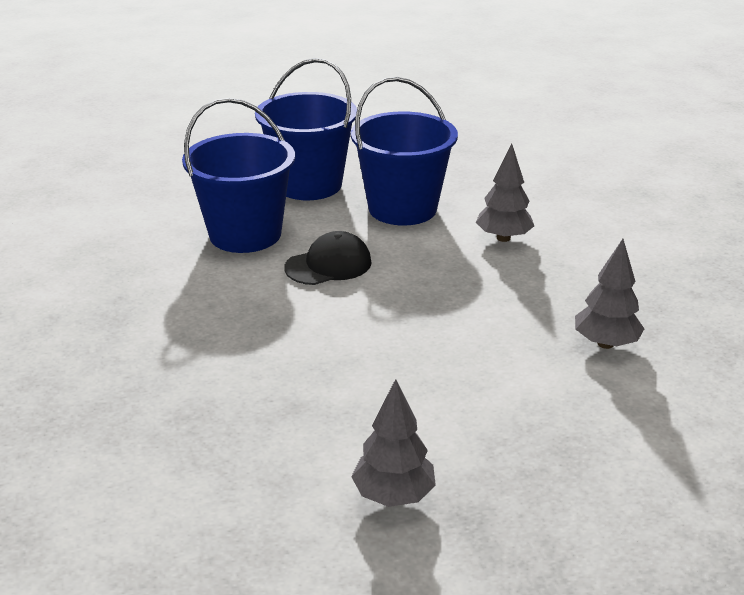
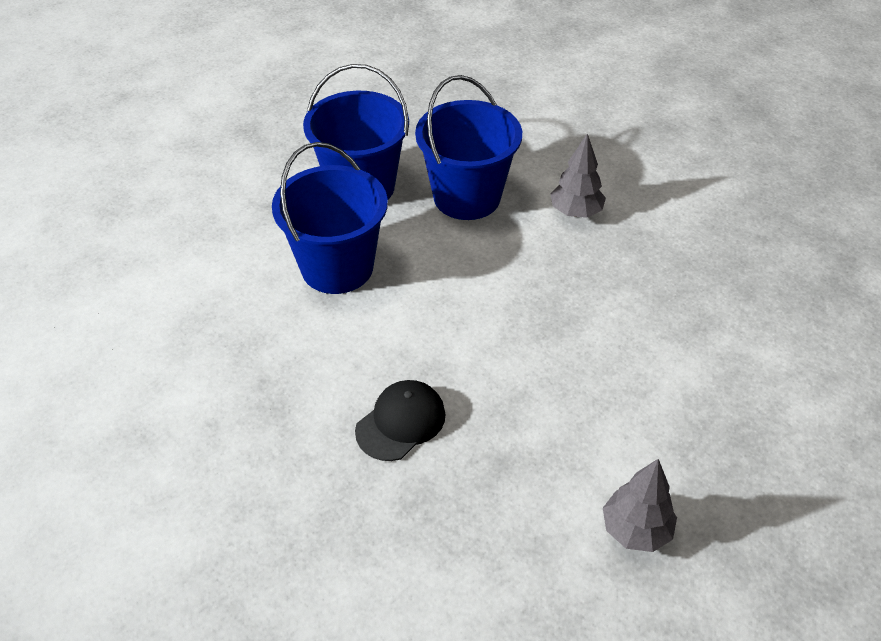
camera: 20 degrees left, 15 degrees up
black cap [284,231,372,285] -> black cap moved to [355,380,445,461]
grey tree [575,239,644,349] -> none

